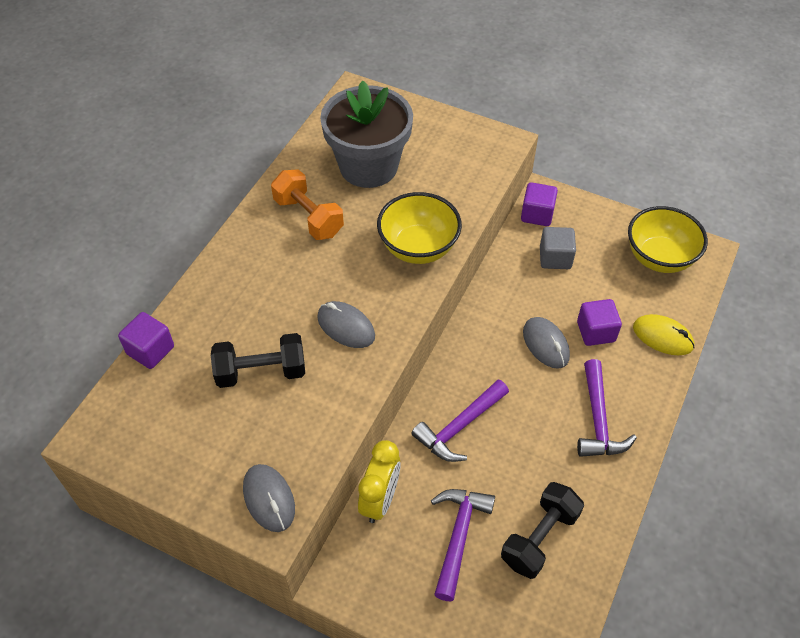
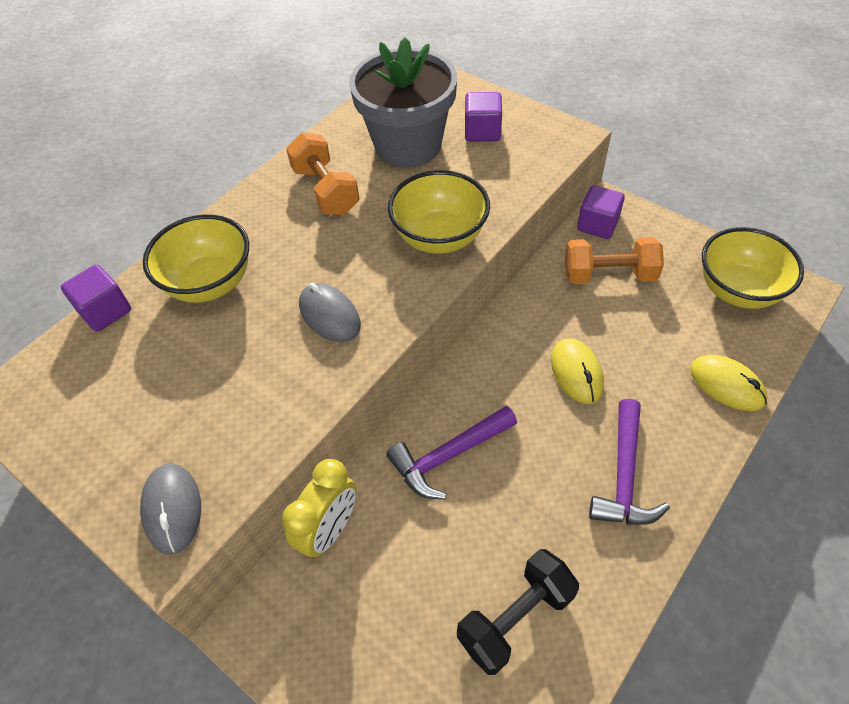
camera: 15 degrees right, 0 degrees up
black dumbbell [211,333,305,388] -> none
purple hammer [431,489,495,601] -> none
grey mouse [523,317,570,369] -> yellow mouse [551,338,604,404]
grey cube [540,227,576,269] -> orange dumbbell [565,237,664,284]
purple cube [577,299,622,346] -> purple cube moved to [465,92,502,142]
none -> yellow bowl [143,215,249,303]

